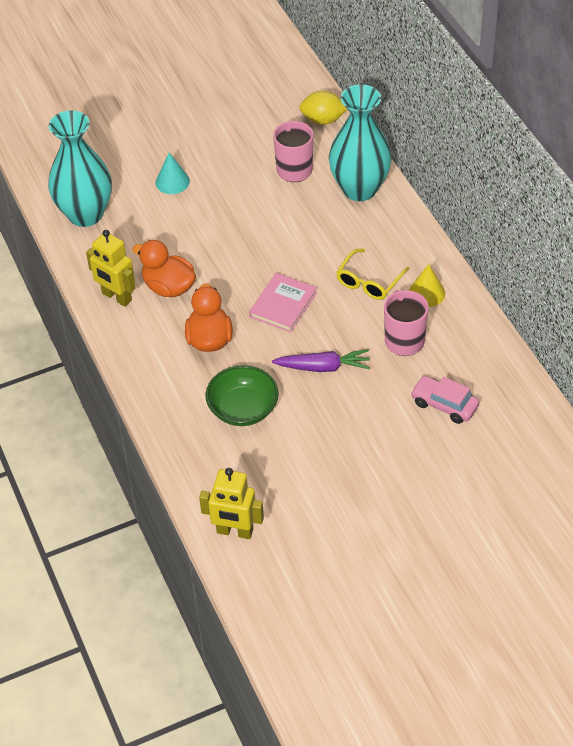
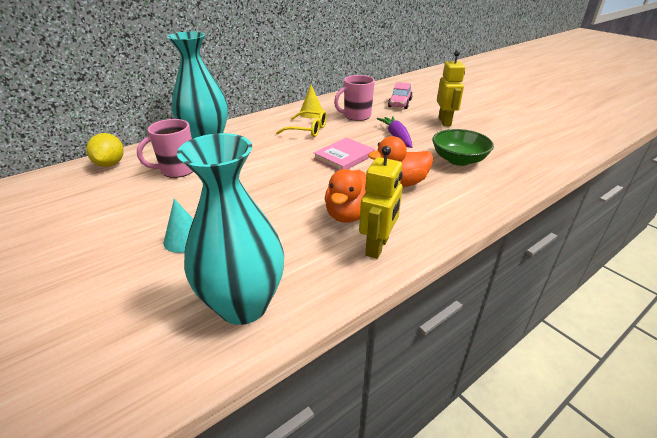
camera: 105 degrees left, 15 degrees down
yellow robot [199,468,264,539] -> yellow robot moved to [437,51,465,126]
pink book [249,273,317,332] -> pink book turned 60 degrees counterclockwise [314,137,375,171]

